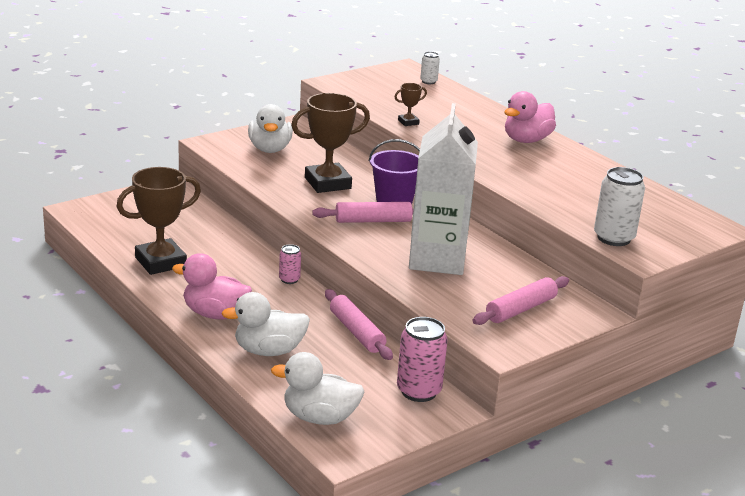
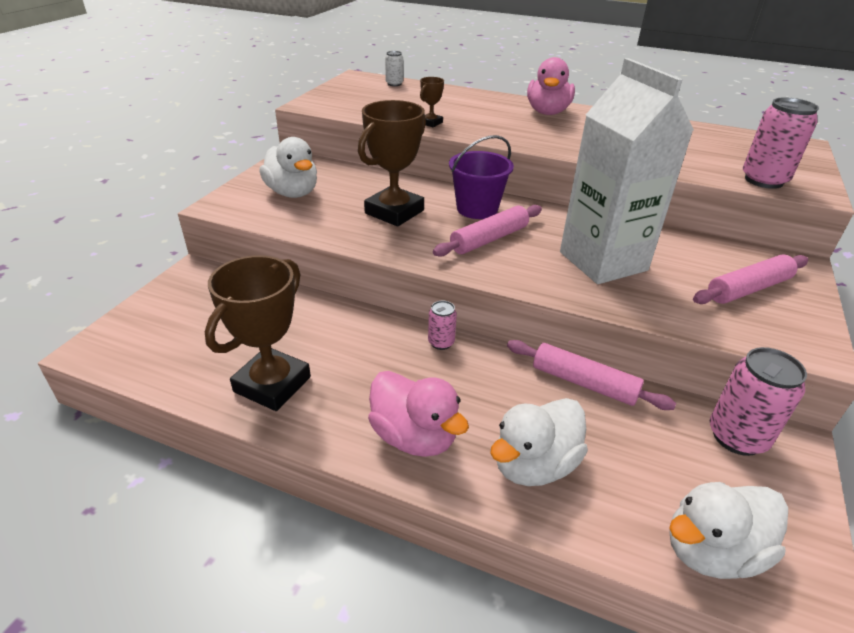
camera: 30 degrees left, 10 degrees up
pink duck [172,253,252,319] -> pink duck turned 120 degrees counterclockwise [368,371,469,457]
pink rolling pin [473,276,569,325] -> pink rolling pin turned 45 degrees clockwise [693,255,808,304]
white can [594,167,645,246] -> pink can [743,97,819,189]

